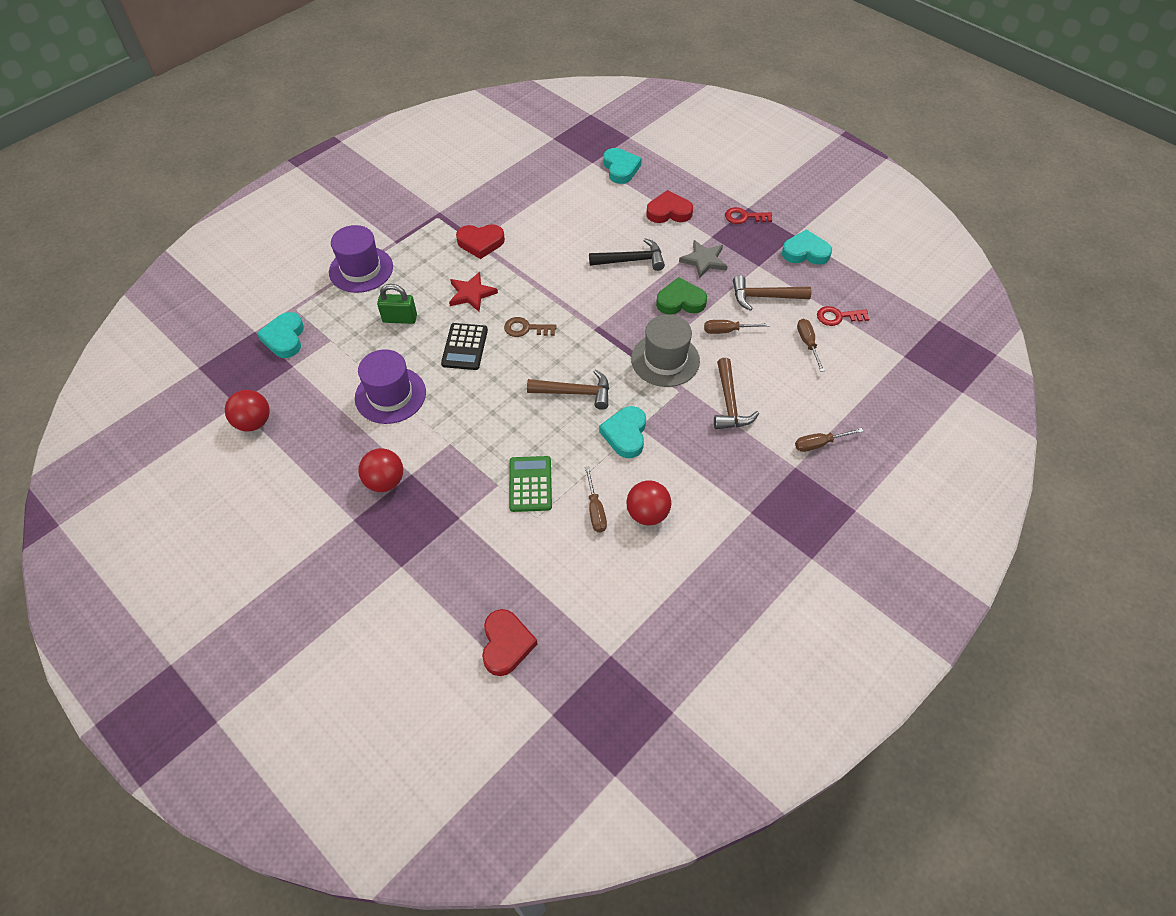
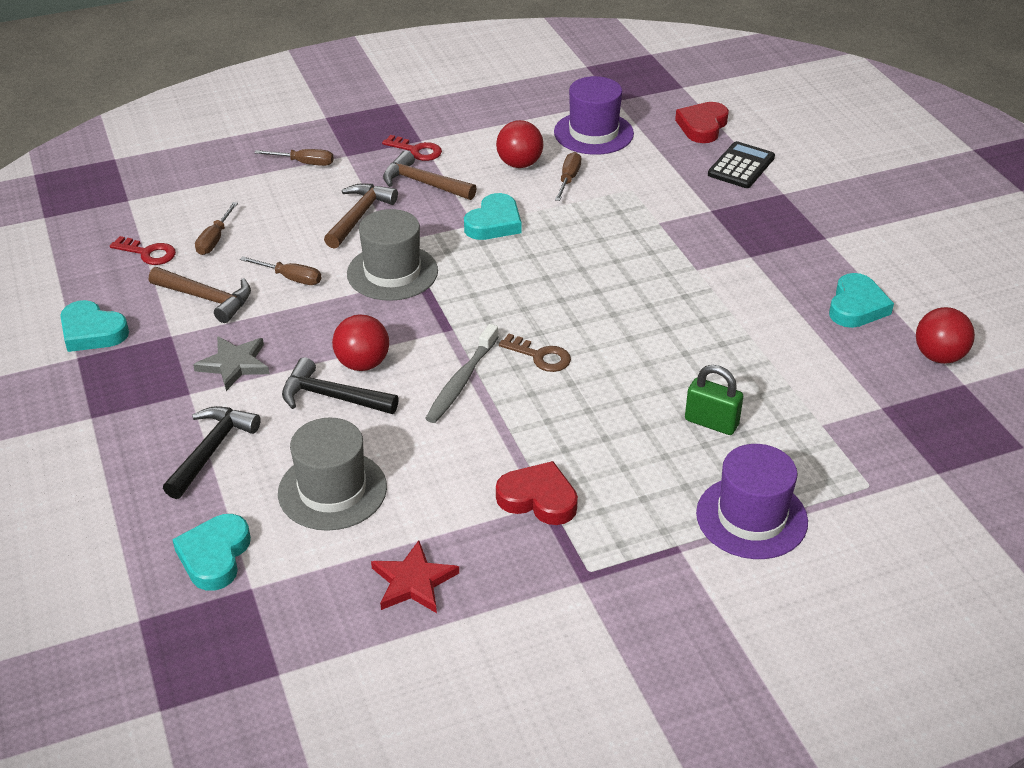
camera: 155 degrees left, 15 degrees down
turquoise heart [257,312,304,358] -> turquoise heart moved to [829,273,894,328]
purple hat [355,349,426,424] -> purple hat moved to [554,76,634,155]
red ball [358,448,403,492] -> red ball moved to [332,314,389,371]
black calculator [441,323,488,370] -> black calculator moved to [708,141,775,188]
red star [449,272,498,312] -> red star moved to [371,540,459,613]
green calculator [509,456,552,512] -> none
brown hammer [527,369,609,410] -> brown hammer moved to [383,151,477,200]
red heart [646,190,693,223] -> black hammer [163,406,261,499]
green heart [656,277,707,315] -> none
red key [725,207,772,224] -> red key moved to [382,135,442,161]
none -> grey hat [278,418,387,531]
none -> grey toothbrush [425,324,499,423]

